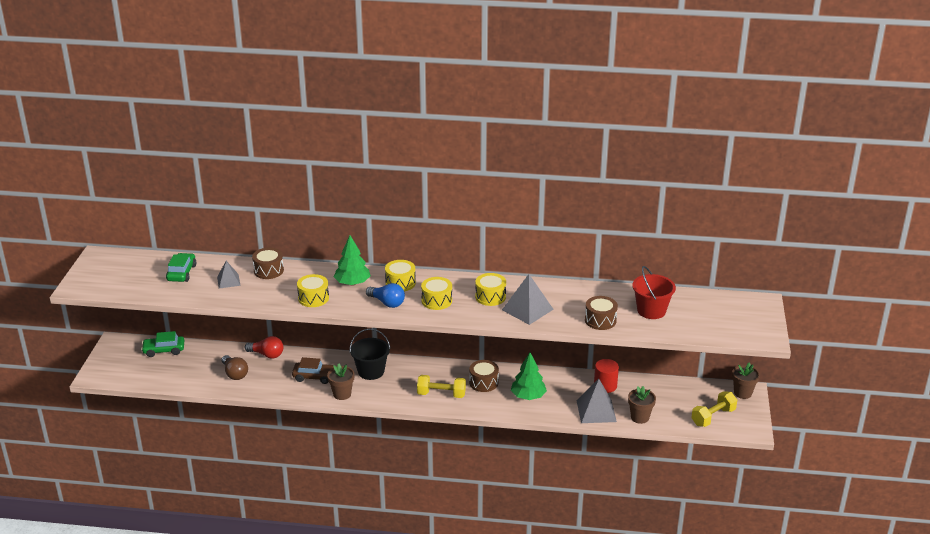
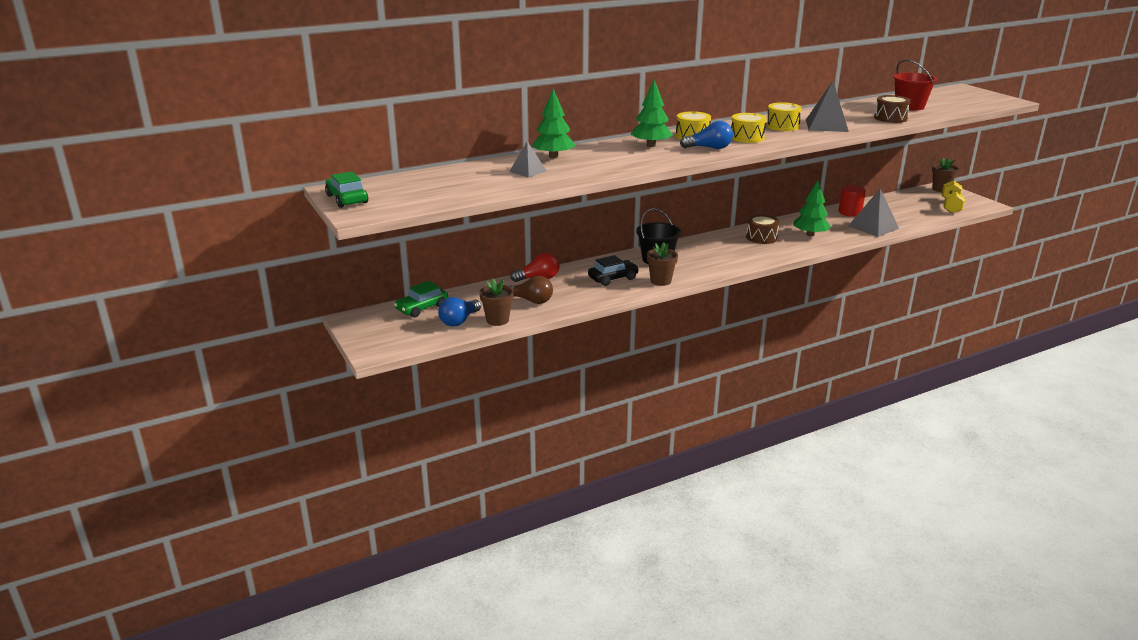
camera: 35 degrees left, 5 degrees down
green car [166,253,196,282] -> green car moved to [325,171,368,208]
brown drum [252,248,284,279] -> green tree [532,89,575,158]
brown car [292,357,334,384] -> black car [588,255,639,286]
yellow drum [297,274,329,307] -> none
yellow dumbbell [417,375,466,398] -> none
brown flower pot [628,386,656,424] -> brown flower pot moved to [479,279,514,326]
none -> blue light bulb [438,297,481,327]

